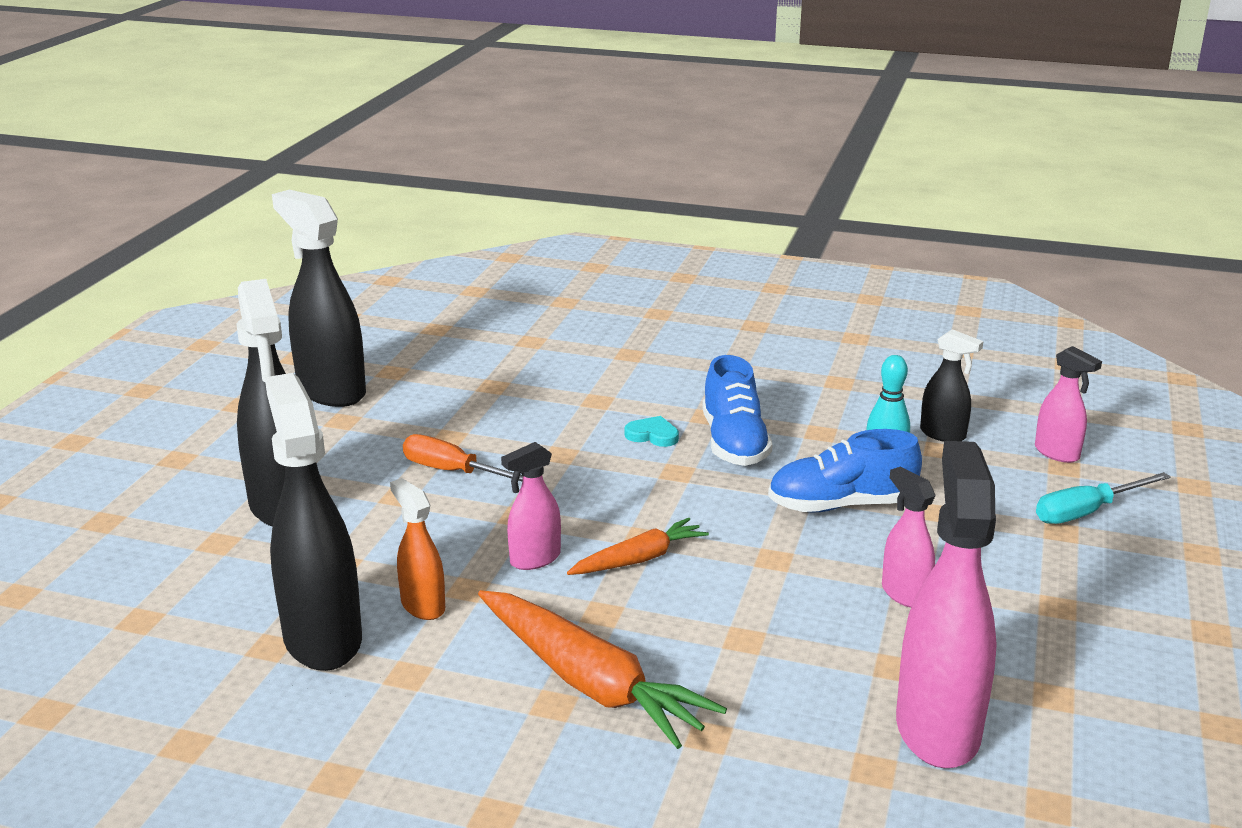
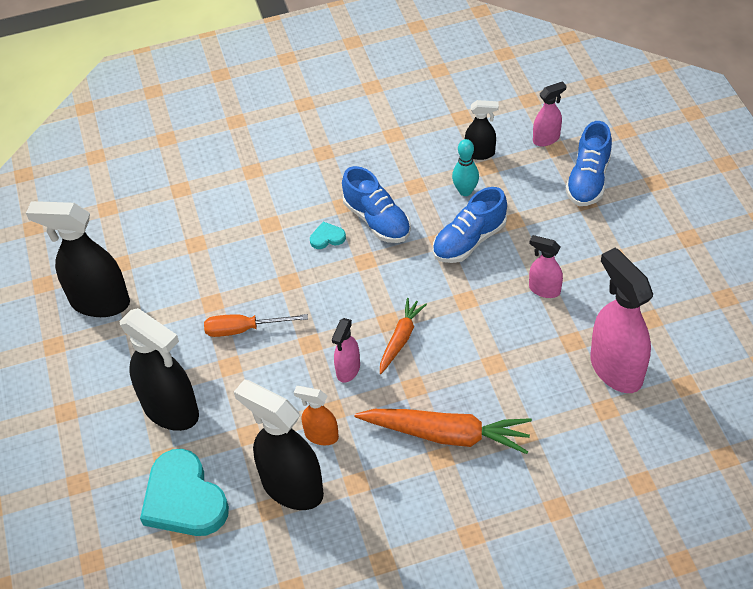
camera: 30 degrees left, 25 degrees up
pink spray bottle [1035,346,1102,463] -> pink spray bottle turned 45 degrees counterclockwise [533,81,567,146]
turquoise screwdriver [1036,472,1171,524] -> blue shoe [565,121,612,206]
none -> turquoise heart [140,449,229,536]

